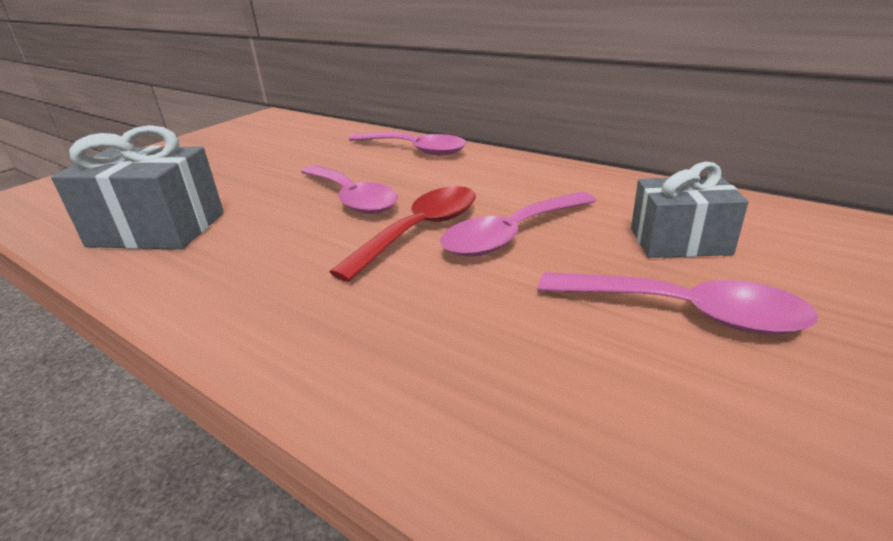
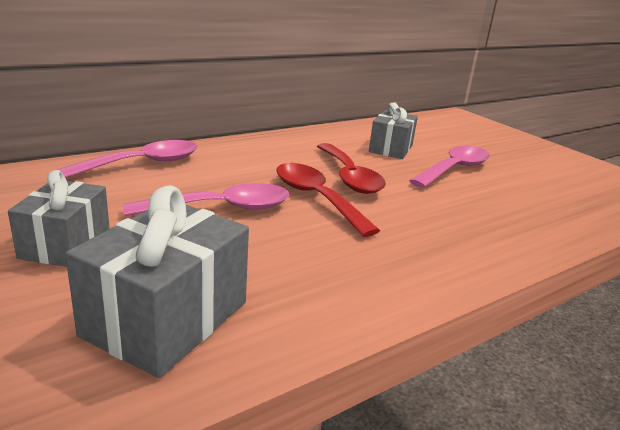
camera: 75 degrees left, 5 degrees down
pink spoon [440,192,597,257] -> red spoon [317,143,386,194]
none -> grey gift [8,170,110,267]

